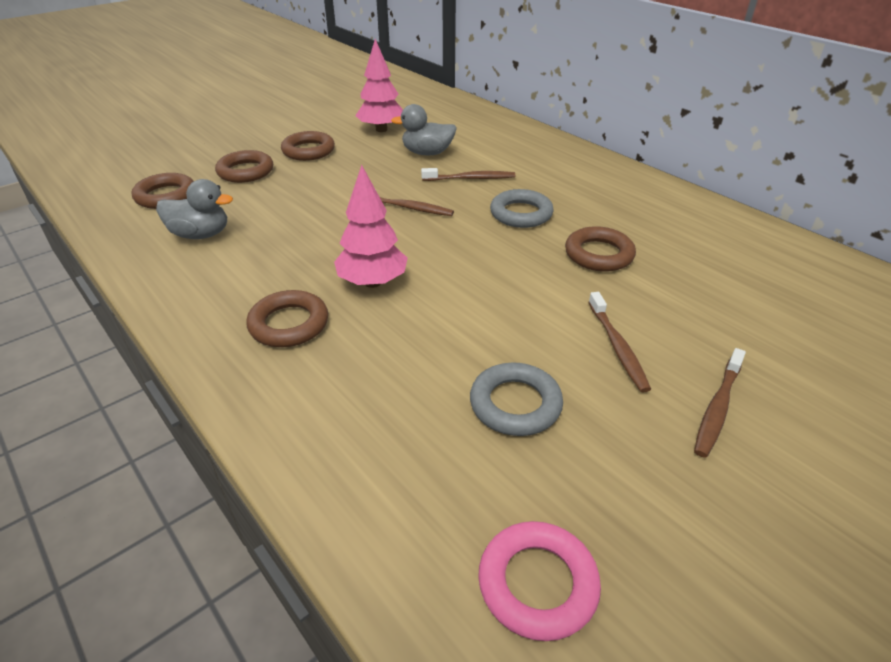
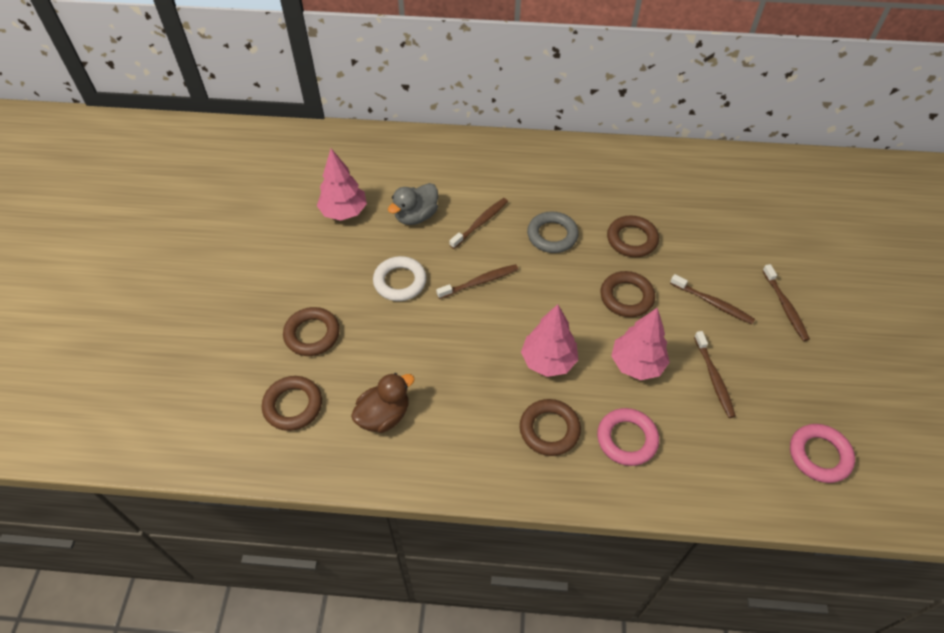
camera: 45 degrees left, 15 degrees up
grey duck [156,179,233,239] -> brown duck [351,373,415,433]
brown ring [281,131,335,161] -> brown ring moved to [601,271,655,317]
grey ring [470,362,563,436] -> brown toothbrush [694,331,736,418]
none -> white ring [373,256,427,301]
none -> pink ring [597,408,659,466]
none -> pink tree [611,308,670,380]

